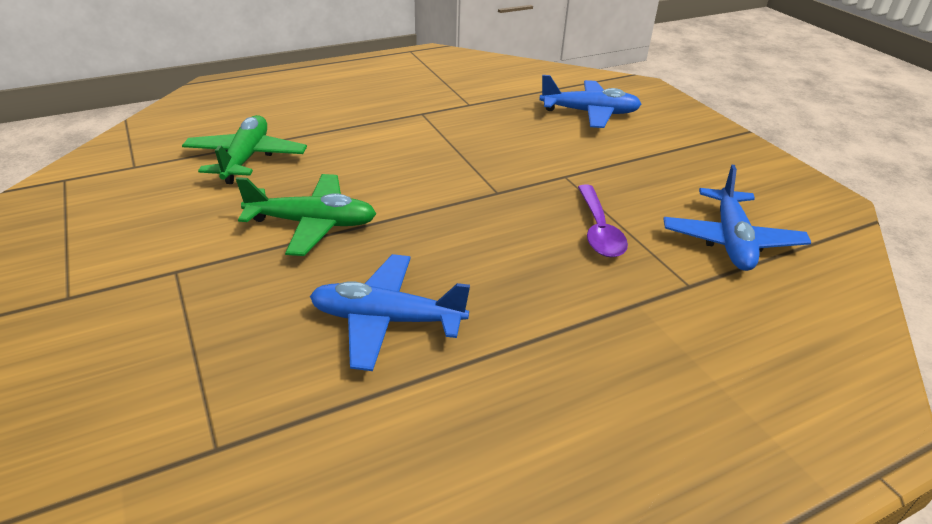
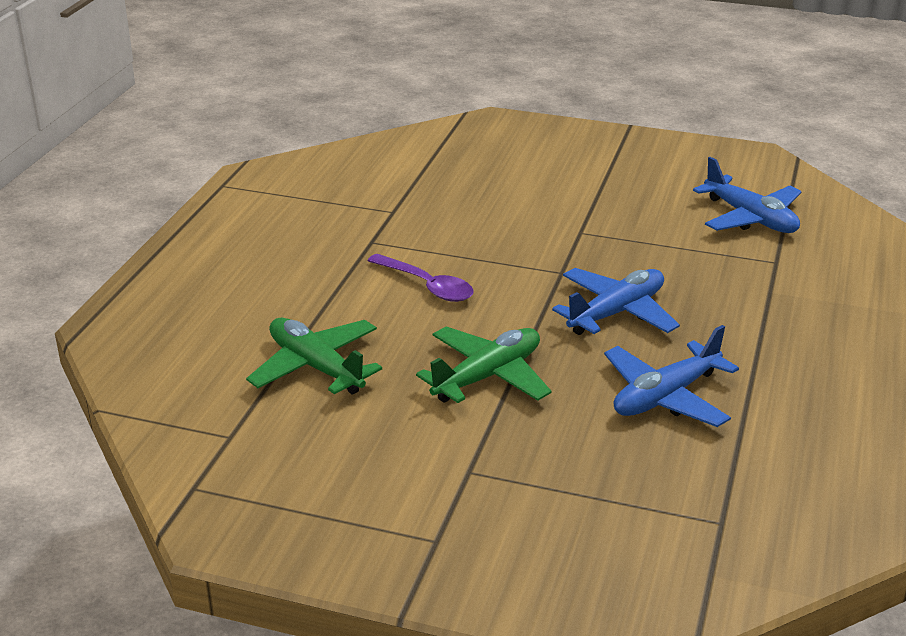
camera: 45 degrees left, 5 degrees down
blue plane [539,75,642,128] -> blue plane moved to [552,268,680,335]
purple spoon [578,185,628,257] -> purple spoon moved to [368,254,474,302]

